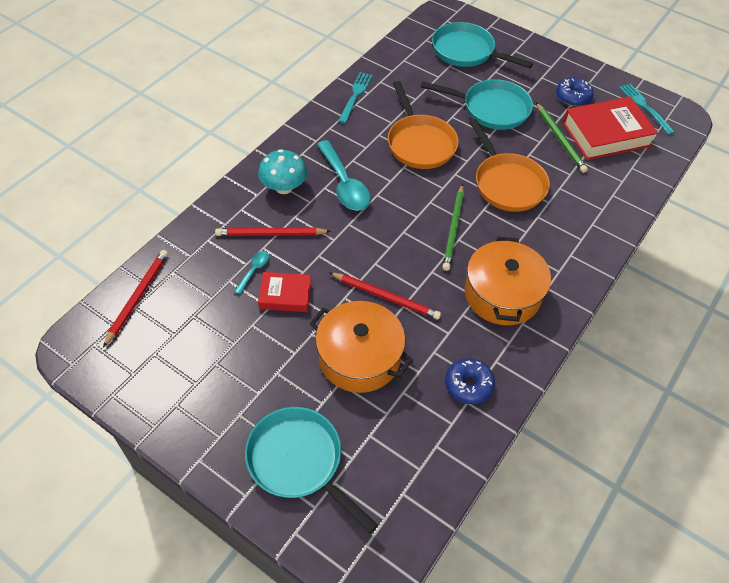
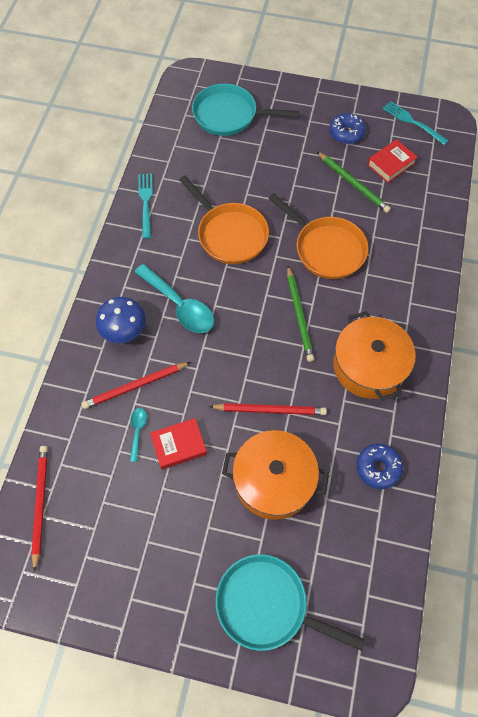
camera: 20 degrees left, 10 degrees up
turquoise mushroom [258,149,307,194] -> blue mushroom [96,297,146,343]
turquoise pan [421,79,533,130] -> none
red book [563,97,658,160] -> red book [367,139,418,183], size x0.56

